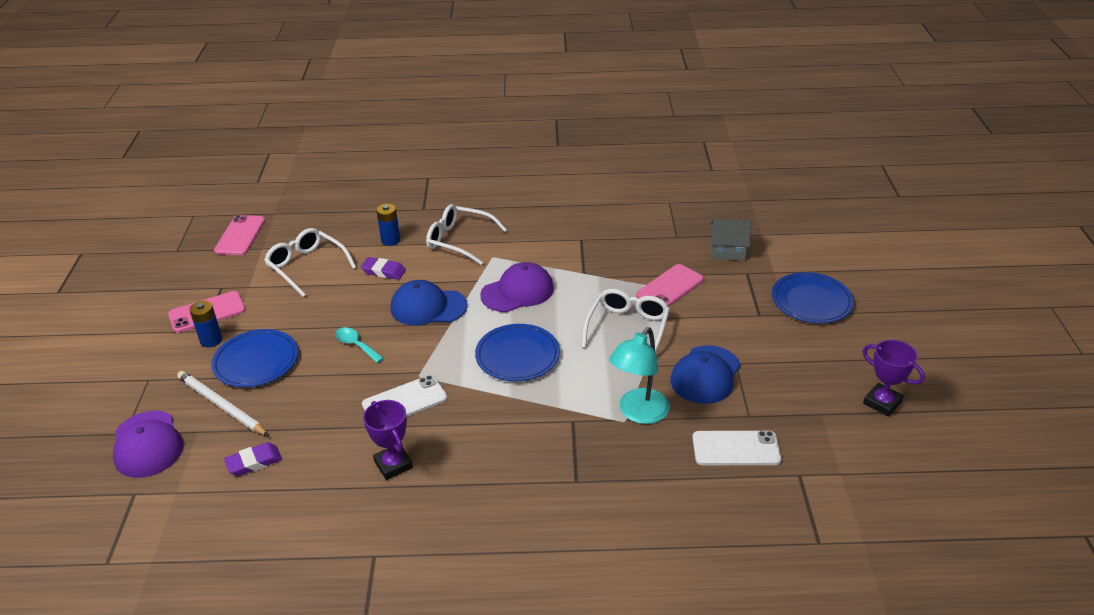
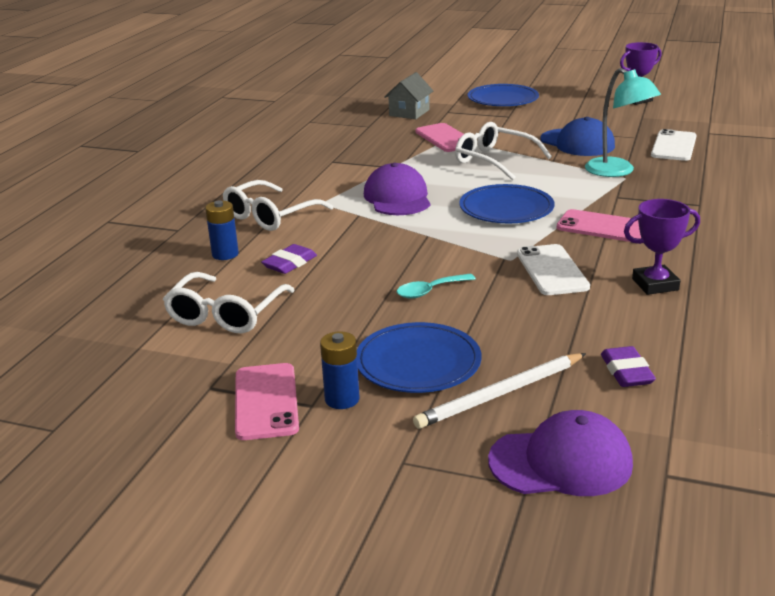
camera: 70 degrees left, 10 degrees down
pink phone [214,215,265,255] -> pink phone moved to [557,209,641,242]
white glasses [264,228,357,297] -> white glasses turned 45 degrees counterclockwise [163,272,295,333]
blue cap [391,280,467,326] -> none

